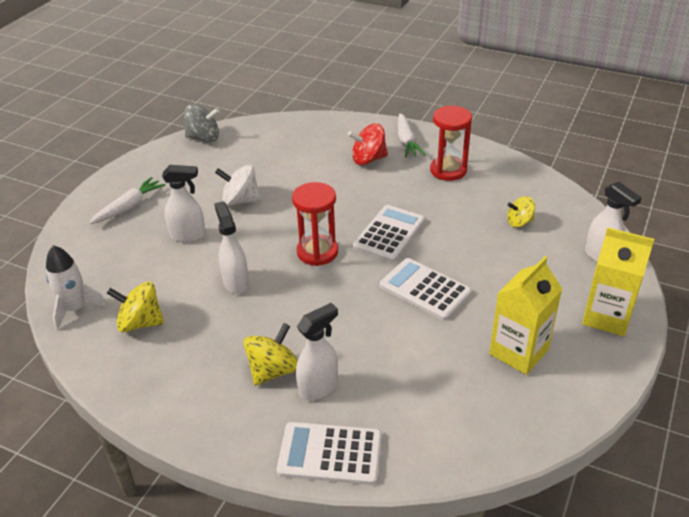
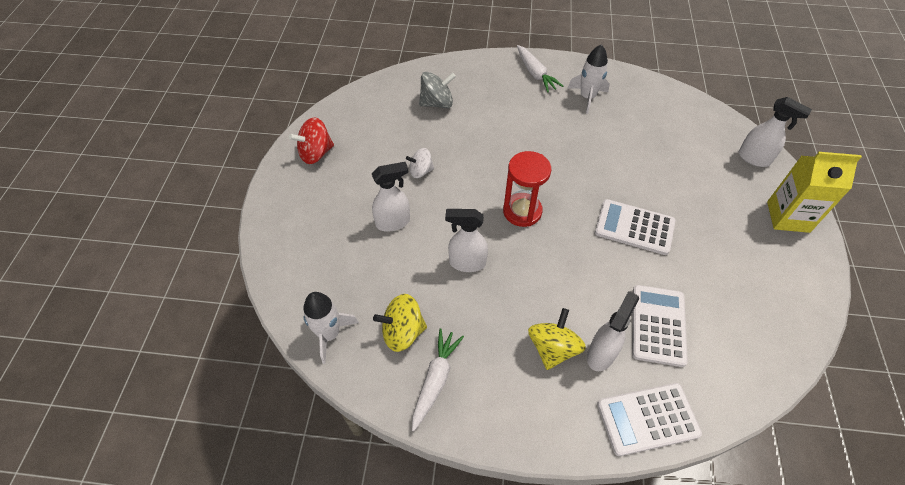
camera: 20 degrees left, 15 degrees up
white carrot [89,177,165,224] -> white carrot moved to [412,328,464,431]
grey spinning top [184,104,219,142] -> grey spinning top moved to [419,72,456,108]
white spray bottle [214,201,249,294] -> white spray bottle turned 45 degrees counterclockwise [445,209,488,272]
white spinning top [215,165,261,206] -> white spinning top [406,148,434,178], size x0.67
red spinning top [348,123,388,165] -> red spinning top moved to [289,117,334,164]
white calculator [353,205,425,262] -> white calculator moved to [632,285,688,367]
red hourglass [430,106,472,181] -> white rocket [568,44,610,114]
yellow carton [489,256,562,375] -> none
yellow spinning top [507,196,535,227] -> none

